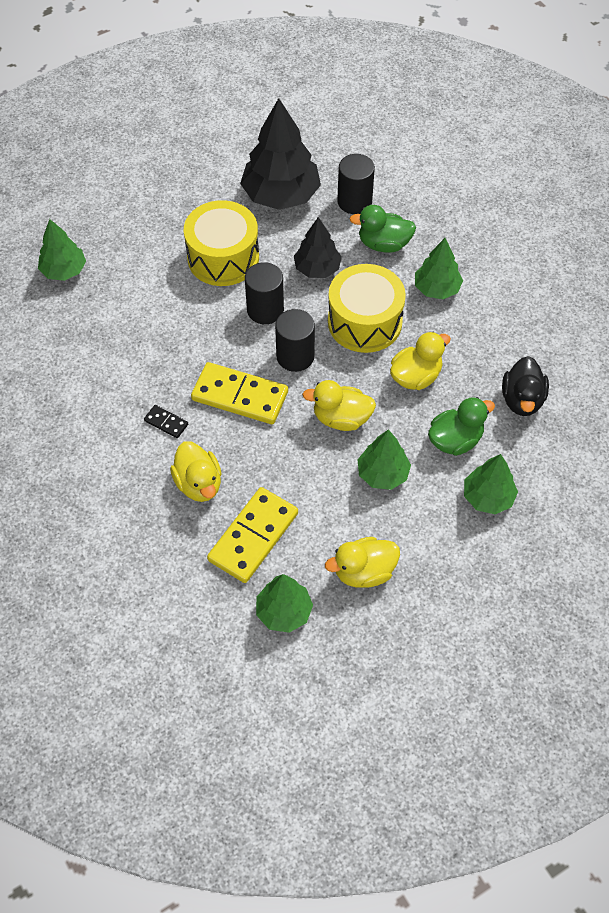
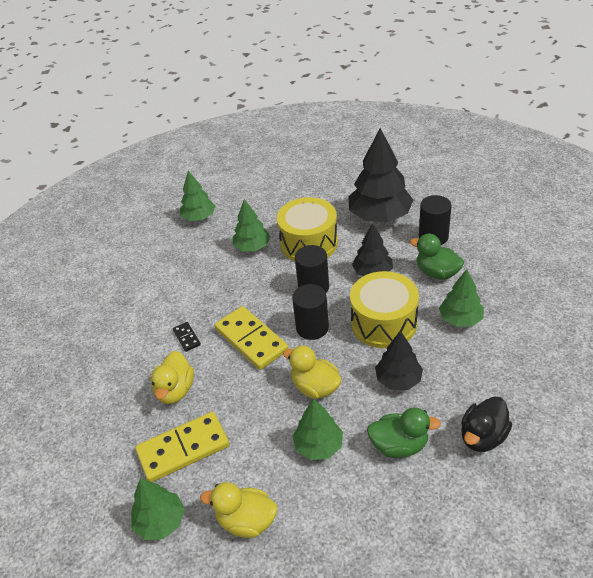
camera: 35 degrees right, 15 degrees down
yellow duck [390,332,451,390] -> black tree [375,331,423,390]
green tree [464,454,518,514] -> green tree moved to [233,199,271,251]

